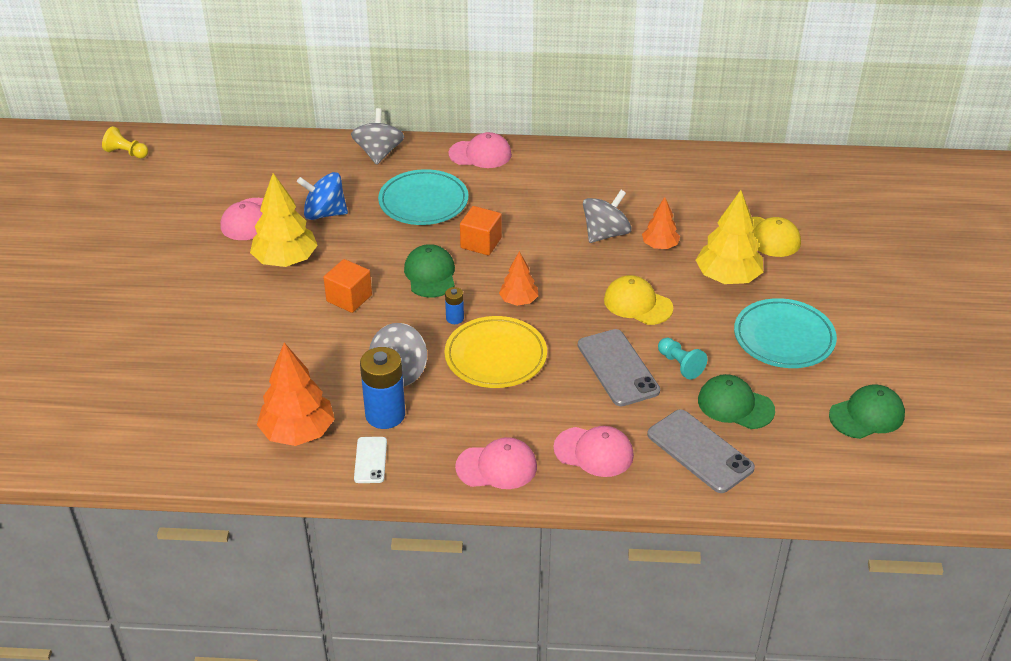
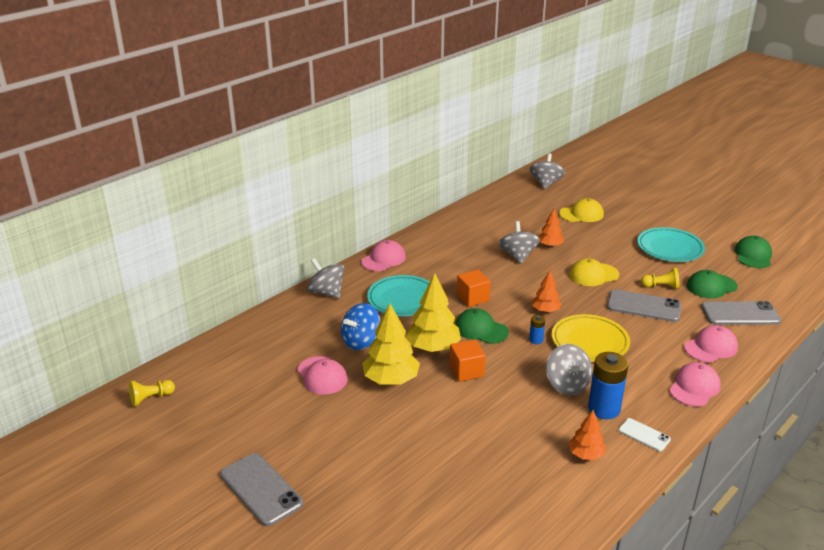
camera: 50 degrees left, 10 degrees down
orange tree [257,343,335,446] -> orange tree [568,410,606,460], size x0.58
turquoise pawn [658,338,707,379] -> yellow pawn [641,268,679,289]
yellow tree [696,190,763,284] -> yellow tree moved to [406,273,461,352]
none -> grey phone [220,453,303,526]
none -> grey spinning top [530,153,565,189]

